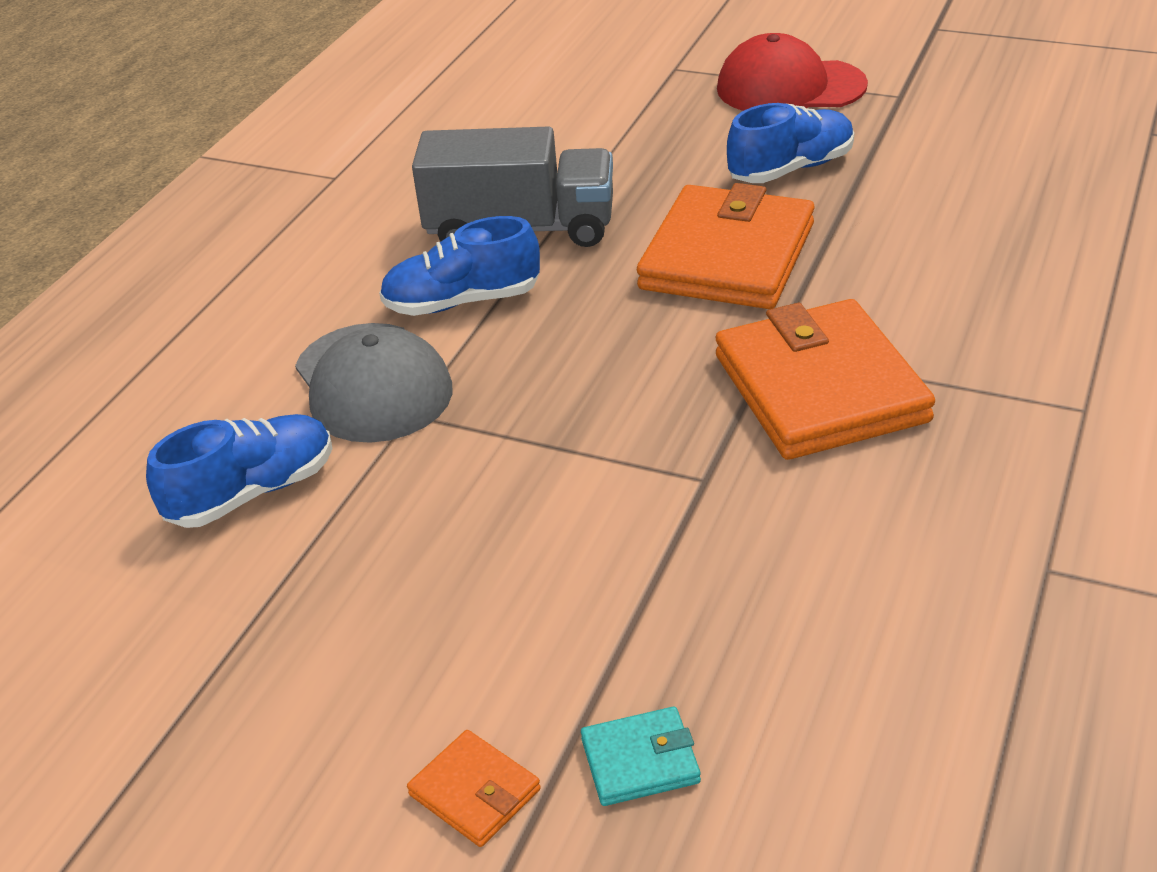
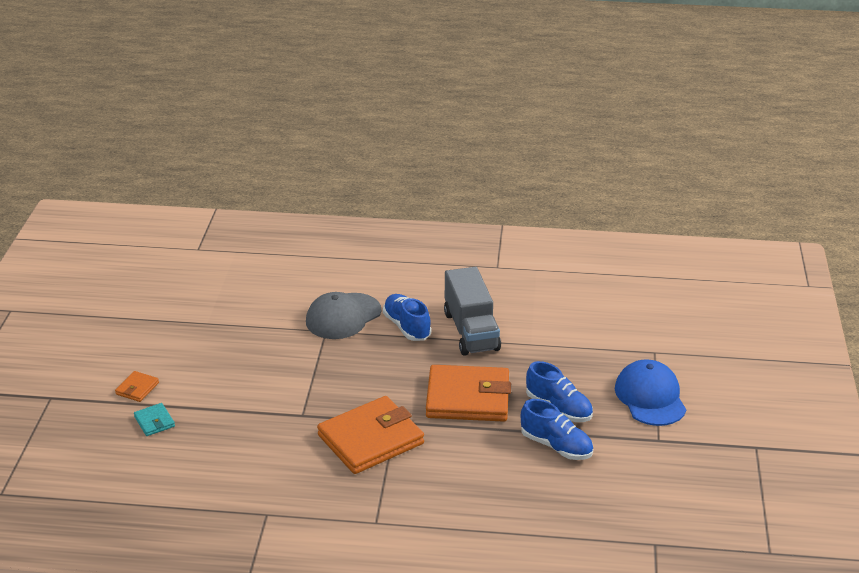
camera: 70 degrees right, 5 degrees down
blue shoe [146,414,332,528] -> blue shoe moved to [521,399,593,460]
red cap [717,33,868,111] -> blue cap [615,359,686,426]

